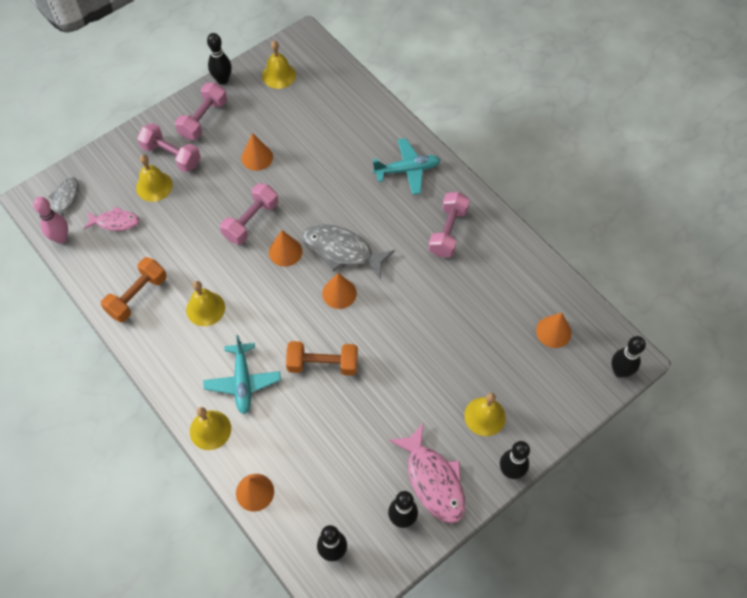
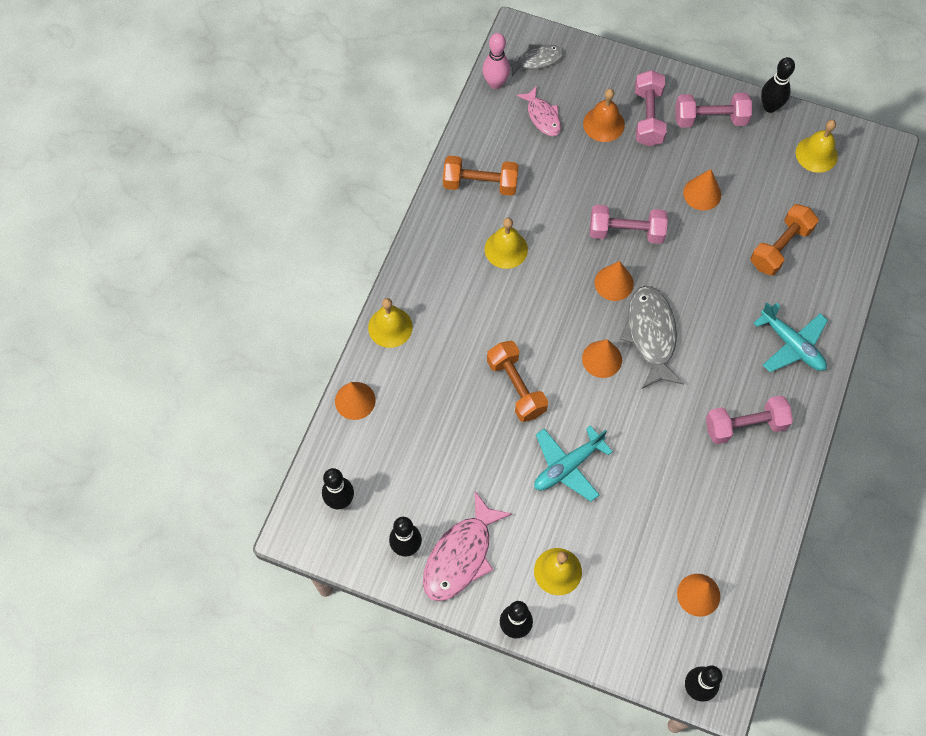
camera: 60 degrees right, 5 degrees up
yellow bell [136,155,173,202] -> orange bell [583,89,625,142]
turquoise plane [203,335,281,414] -> turquoise plane moved to [534,425,613,502]
none -> orange dumbbell [751,204,818,275]

